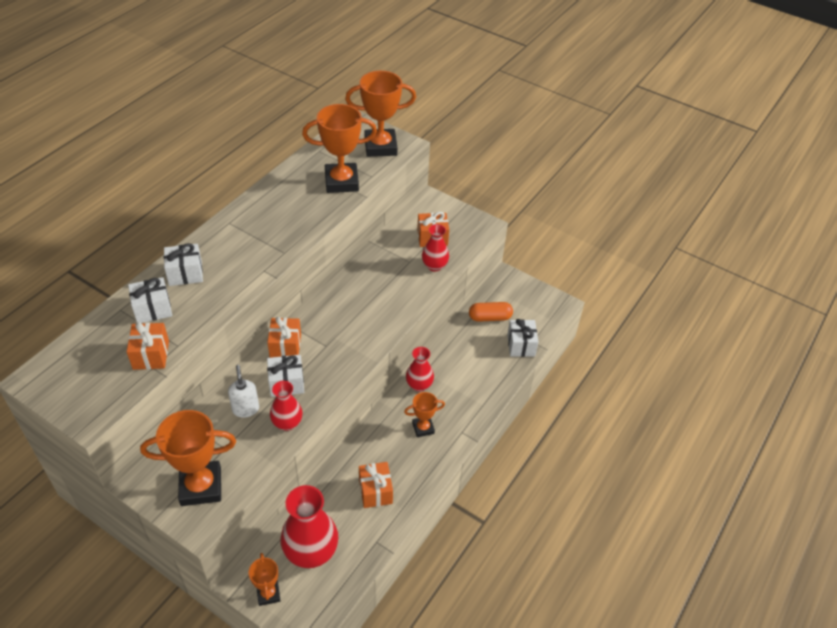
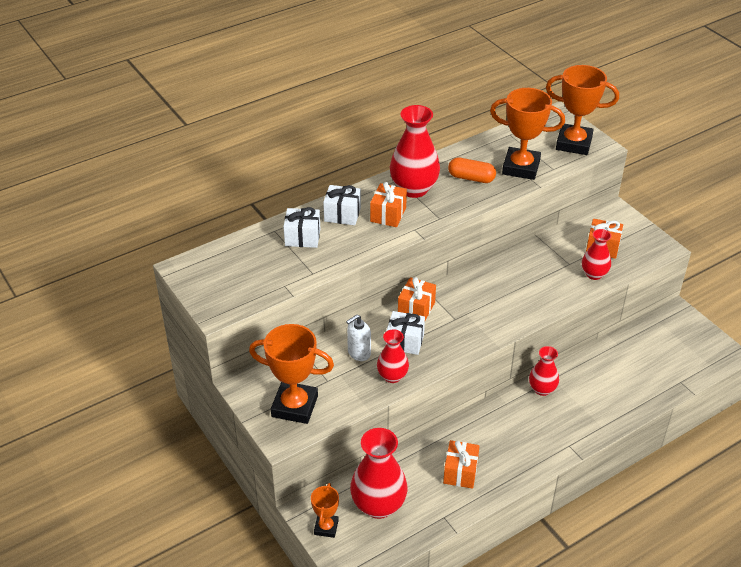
camera: 25 degrees right, 5 degrees down
orange gift [127,322,169,370] -> orange gift moved to [370,182,407,227]
white soap dispenser [228,365,259,418] -> white soap dispenser turned 135 degrees counterclockwise [346,314,371,361]
orange trophy [404,392,445,437] -> none
orange capsule [469,302,513,322] -> orange capsule moved to [448,158,496,183]
white gift [507,319,538,357] -> none
none -> red vase [390,105,440,198]

